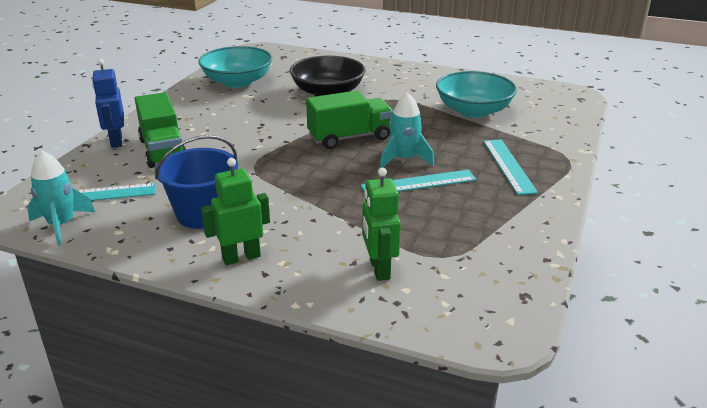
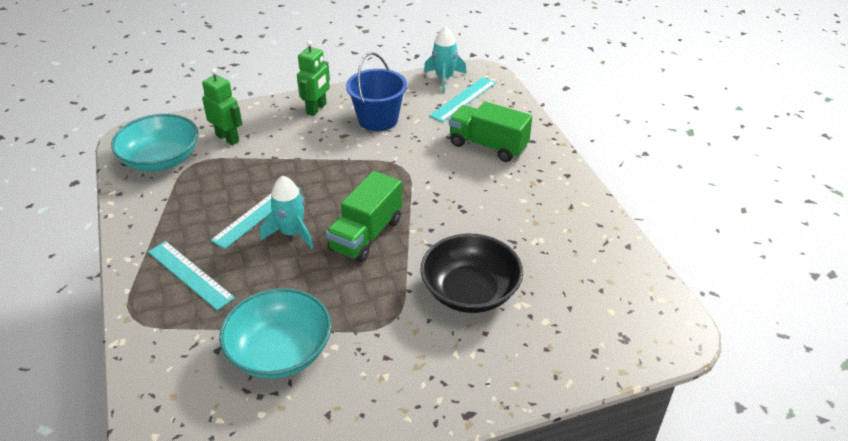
camera: 140 degrees right, 10 degrees up
blue robot [92,59,124,148] -> none
turquoise bowl [198,46,273,88] -> turquoise bowl moved to [111,114,198,172]

